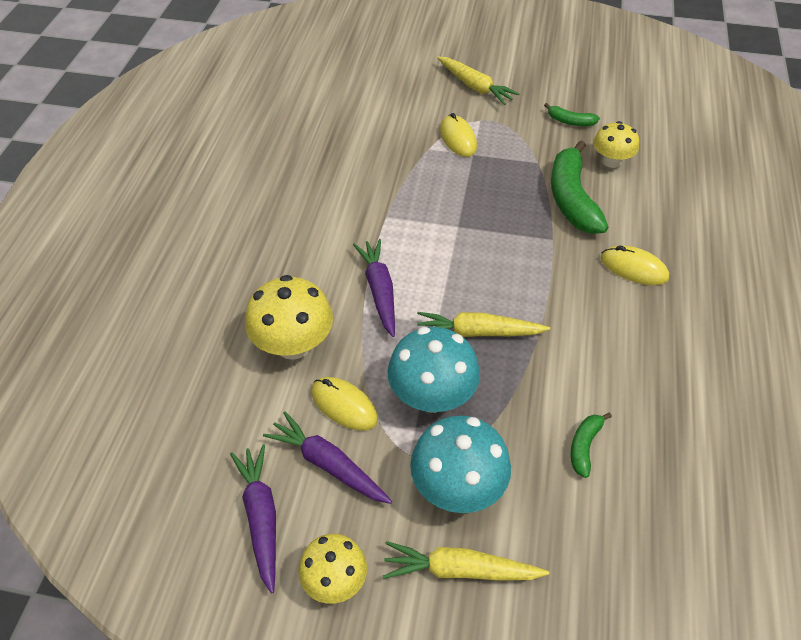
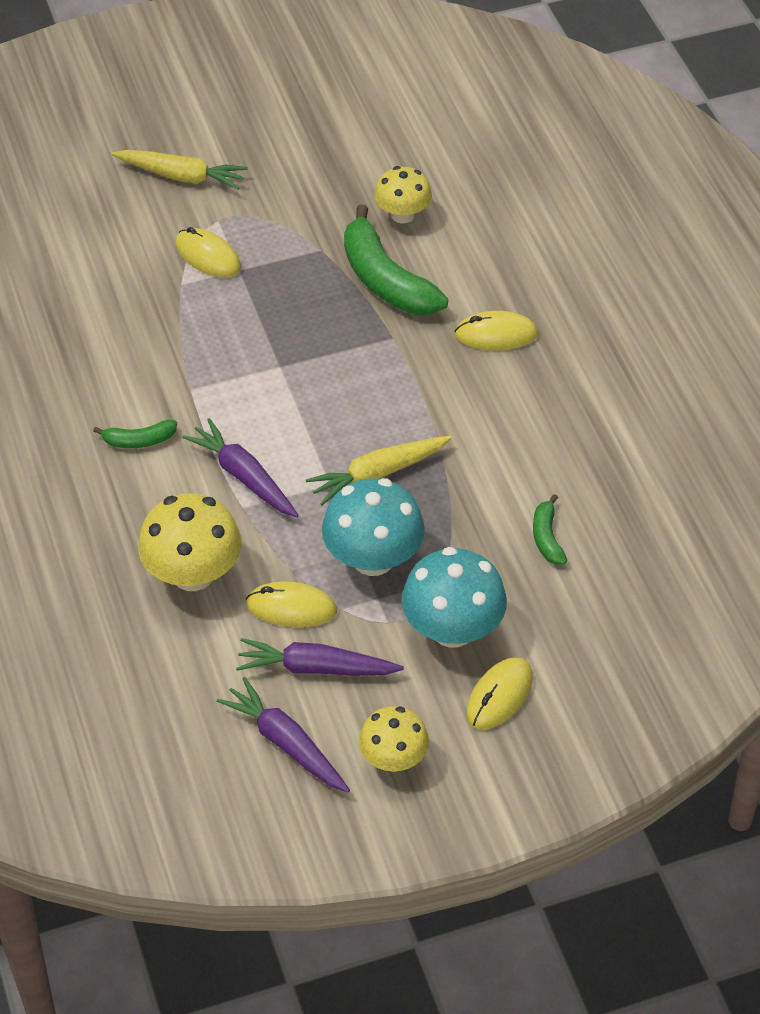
camera: 30 degrees left, 0 degrees up
yellow carrot [383,541,549,581] -> yellow mouse [466,657,533,730]
green banana [544,103,600,126] -> green banana moved to [93,420,177,448]

